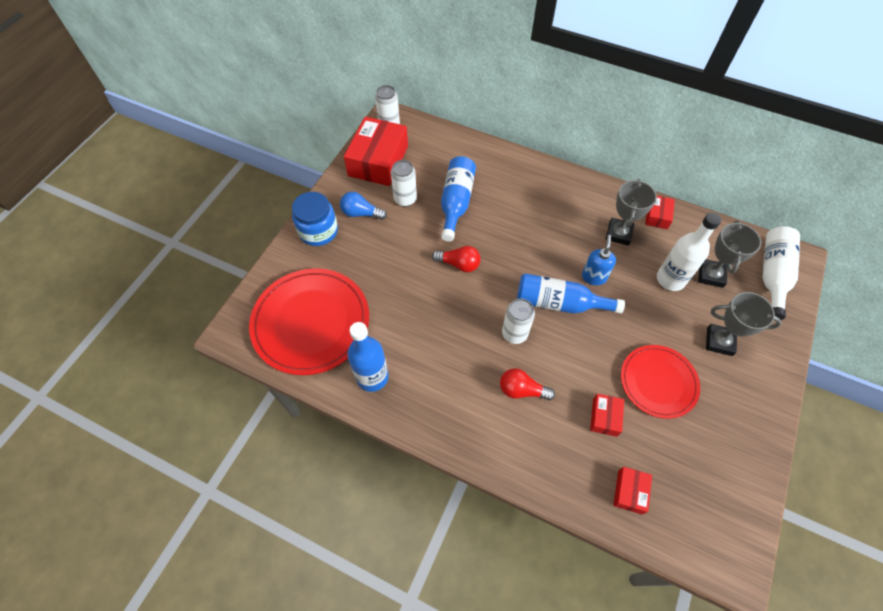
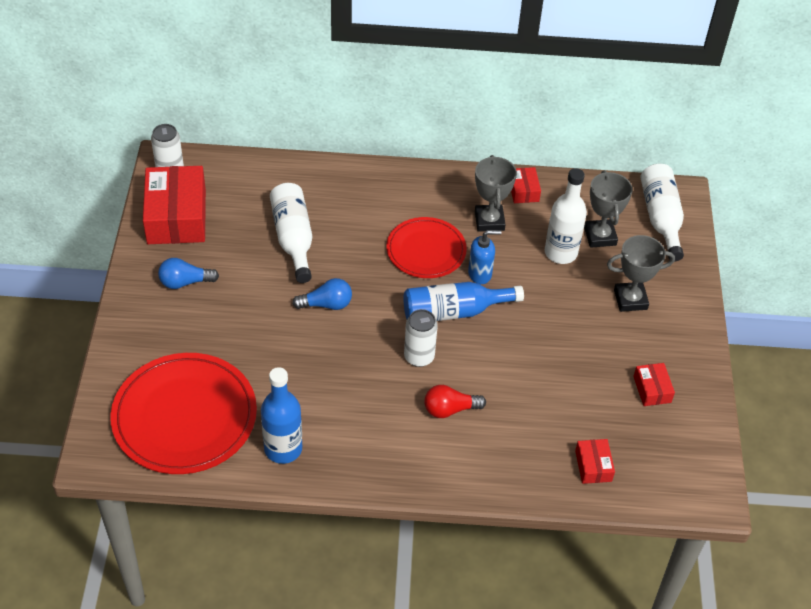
camera: 25 degrees left, 10 degrees down
blue jar [292,192,338,246] -> none
white can [391,160,417,207] -> none
red light bulb [432,246,481,272] -> blue light bulb [292,278,352,310]
blue bottle [441,156,476,242] -> white bottle [270,183,312,283]
blue soap dispenser [582,235,616,285] -> blue soap dispenser turned 90 degrees clockwise [468,230,501,284]
red box [590,394,624,437] -> red box moved to [633,363,675,406]
red plate [621,345,700,419] -> red plate moved to [386,217,467,278]

